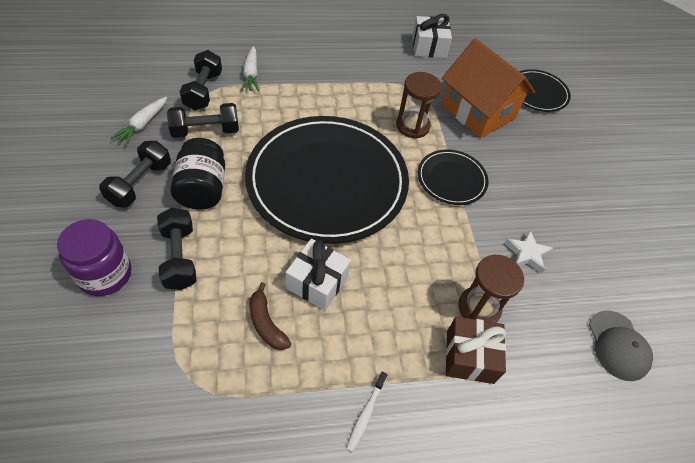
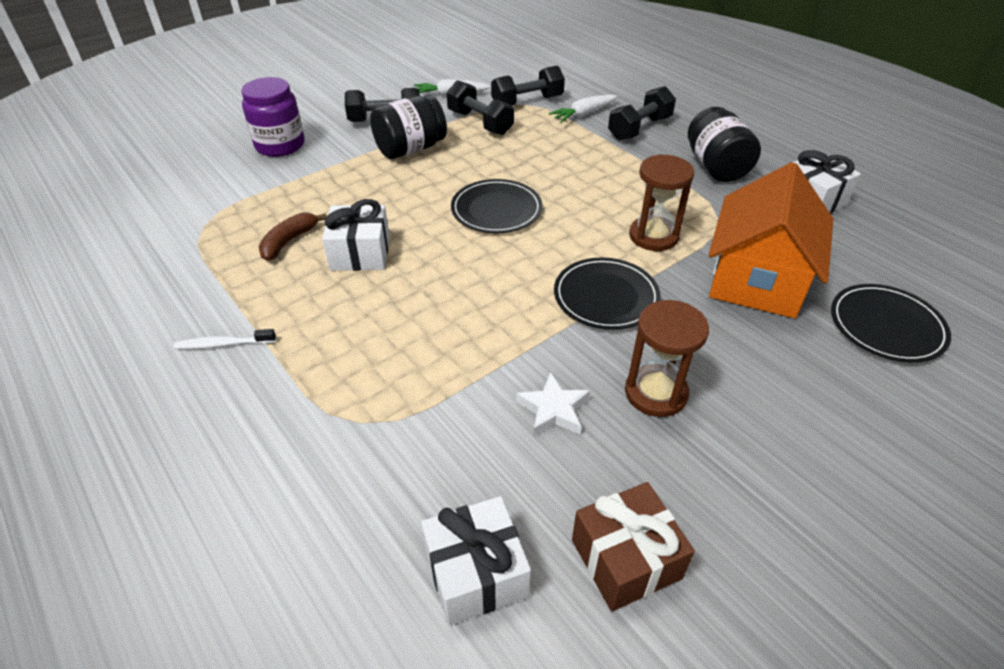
camera: 65 degrees right, 10 degrees down
black dumbbell [157,208,196,290] -> black dumbbell moved to [608,86,676,141]
black plate [245,116,409,244] -> black plate [451,179,542,233], size x0.45
brown gift [446,316,506,384] -> brown gift moved to [572,482,695,611]
brown hourglass [458,255,524,323] -> brown hourglass moved to [625,300,709,417]
grey cap [589,310,653,381] -> white gift [421,496,531,625]
none -> black jar [688,107,761,182]

